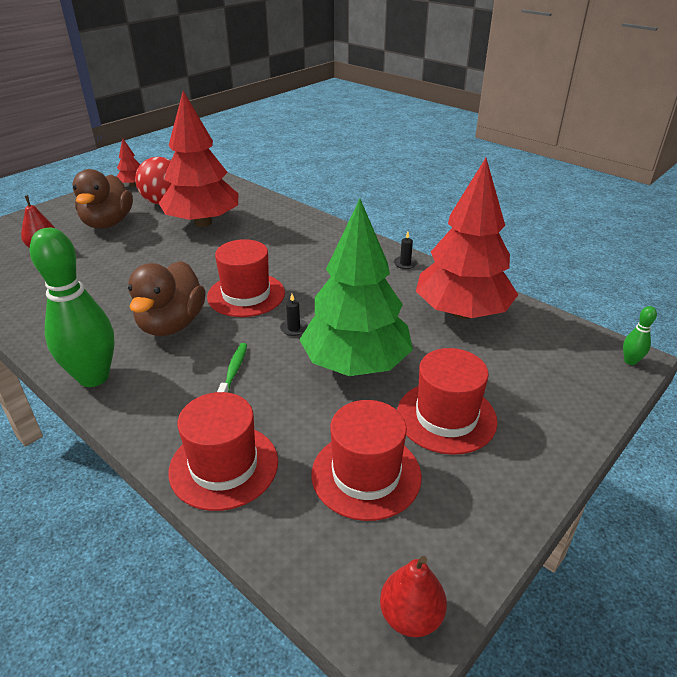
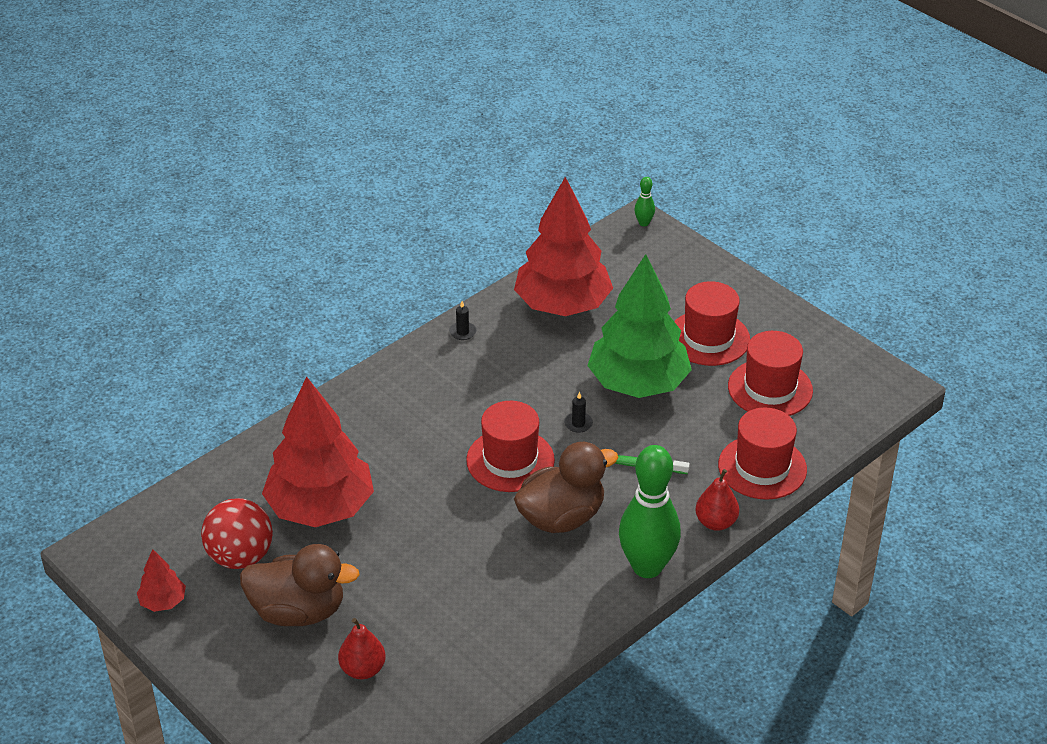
camera: 85 degrees left, 5 degrees up
brown duck [128,261,206,336] -> brown duck turned 45 degrees counterclockwise [514,442,618,533]
red pear [380,556,447,637] -> red pear moved to [695,469,739,531]

